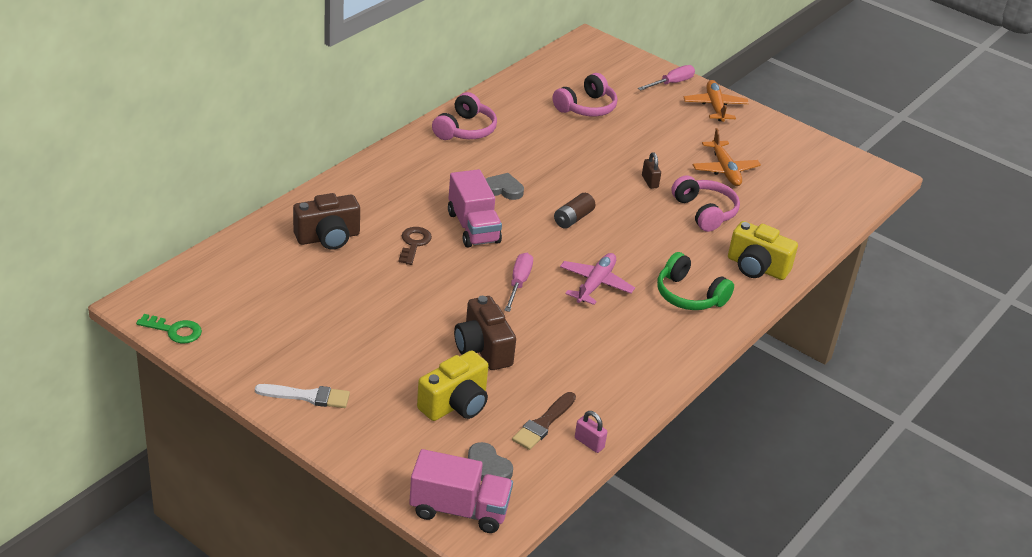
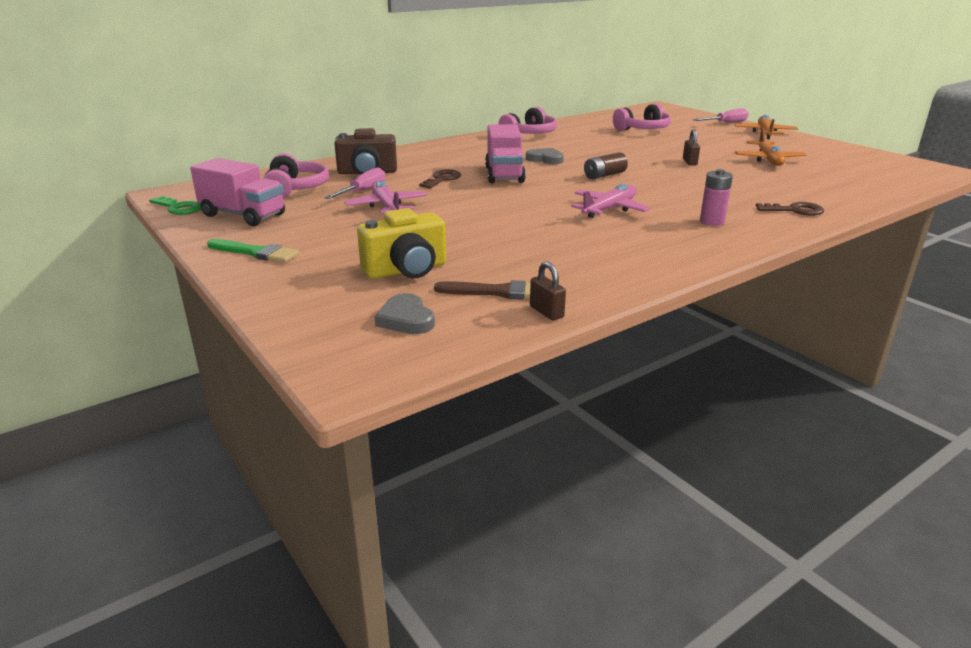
camera: 20 degrees right, 10 degrees down
white brush [255,384,350,408] -> green brush [207,239,299,263]
pink truck [409,449,513,533] -> pink truck moved to [190,158,285,226]
brown camera [454,296,516,370] -> none
pink screwdriver [504,253,533,312] -> pink screwdriver moved to [324,167,385,199]
brown brush [512,392,576,450] -> brown brush turned 135 degrees counterclockwise [434,280,531,300]
pink padlock [575,411,607,453] -> brown padlock [530,261,566,320]
green headphones [657,252,734,310] -> pink battery [700,169,733,226]
pink headphones [671,175,740,232] -> pink headphones moved to [263,153,329,199]
yellow camera [728,221,798,280] -> brown key [756,202,824,216]
none -> pink plane [344,181,427,213]

